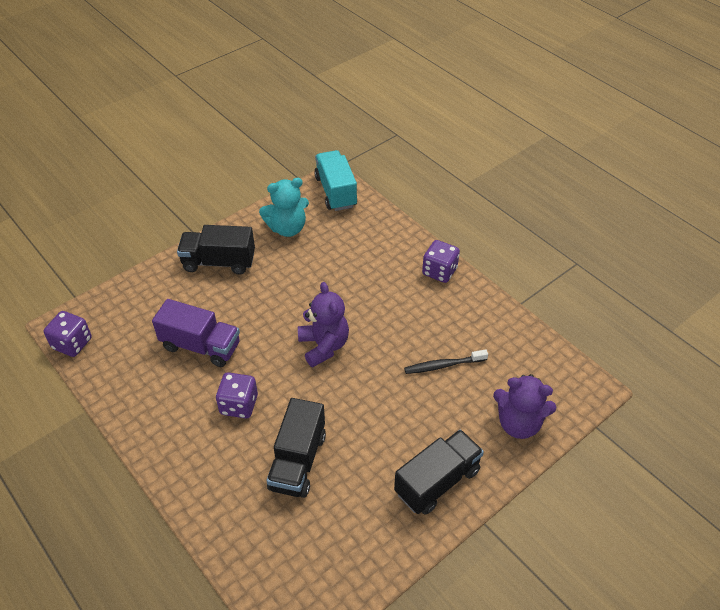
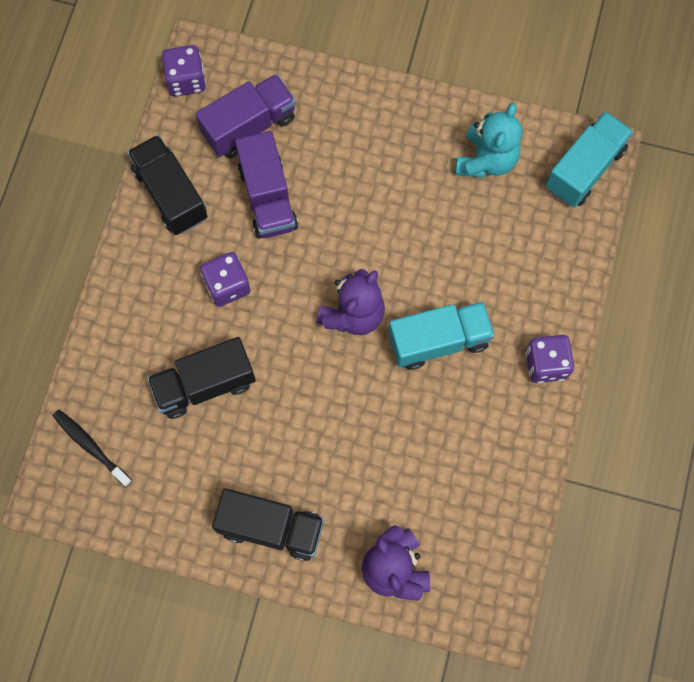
camera: 55 degrees right, 25 degrees up
black truck [177,225,255,275] -> black truck moved to [127,135,208,235]
turquoise teddy bear [259,178,309,237] -> turquoise teddy bear turned 105 degrees counterclockwise [455,103,522,178]
black toothbrush [404,349,488,374] -> black toothbrush moved to [53,410,132,487]
none -> purple truck [196,74,296,158]
none -> turquoise truck [388,302,495,370]

